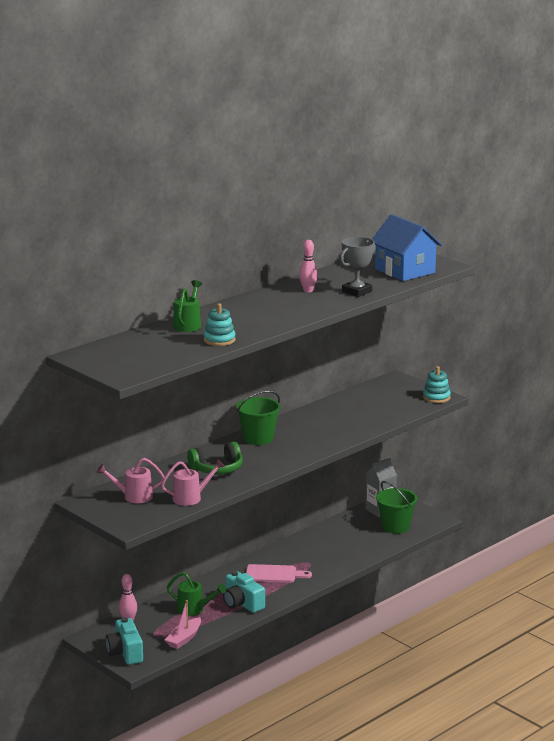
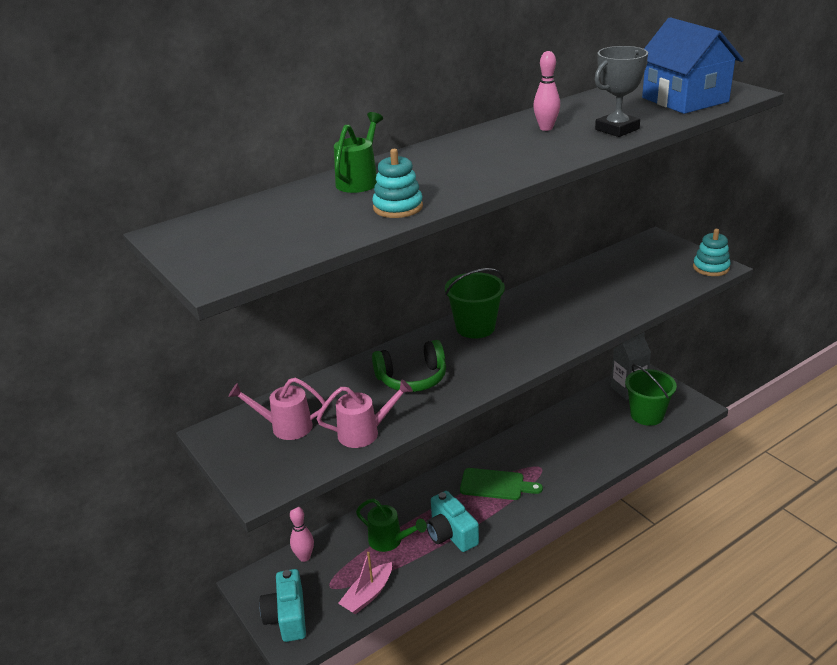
camera: 10 degrees right, 10 degrees up
pink cutting board [246,564,312,583] -> green cutting board [460,468,543,500]

